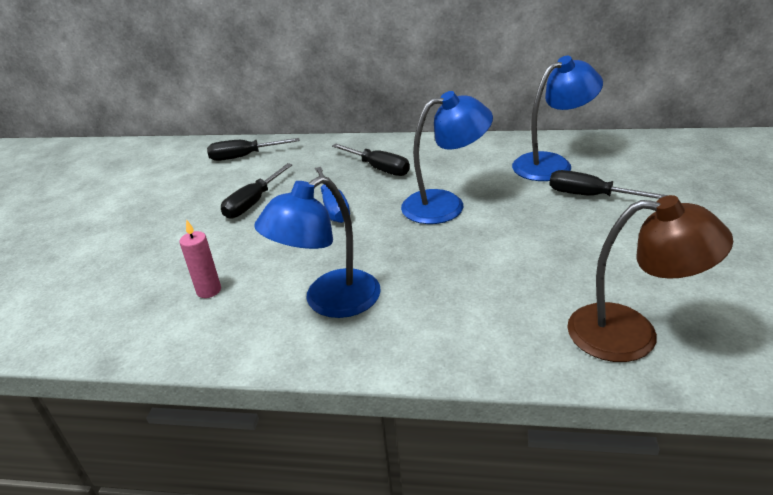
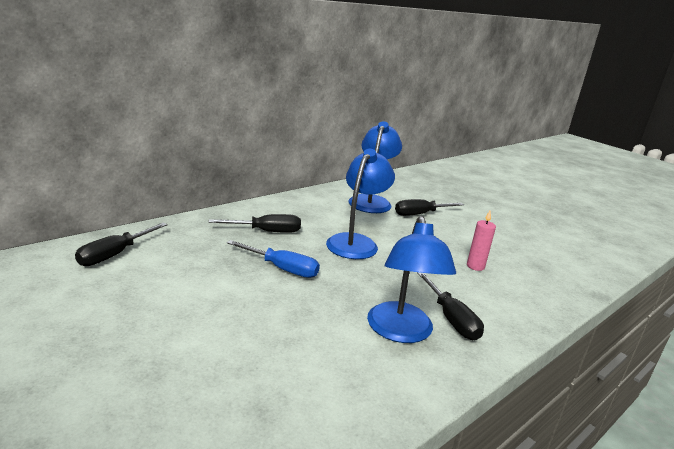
camera: 55 degrees left, 10 degrees down
pink candle [179,219,221,298] -> pink candle moved to [467,210,496,271]
black screwdriver [221,163,293,219] -> black screwdriver moved to [417,272,484,340]
brown lamp [567,195,733,362] -> none

